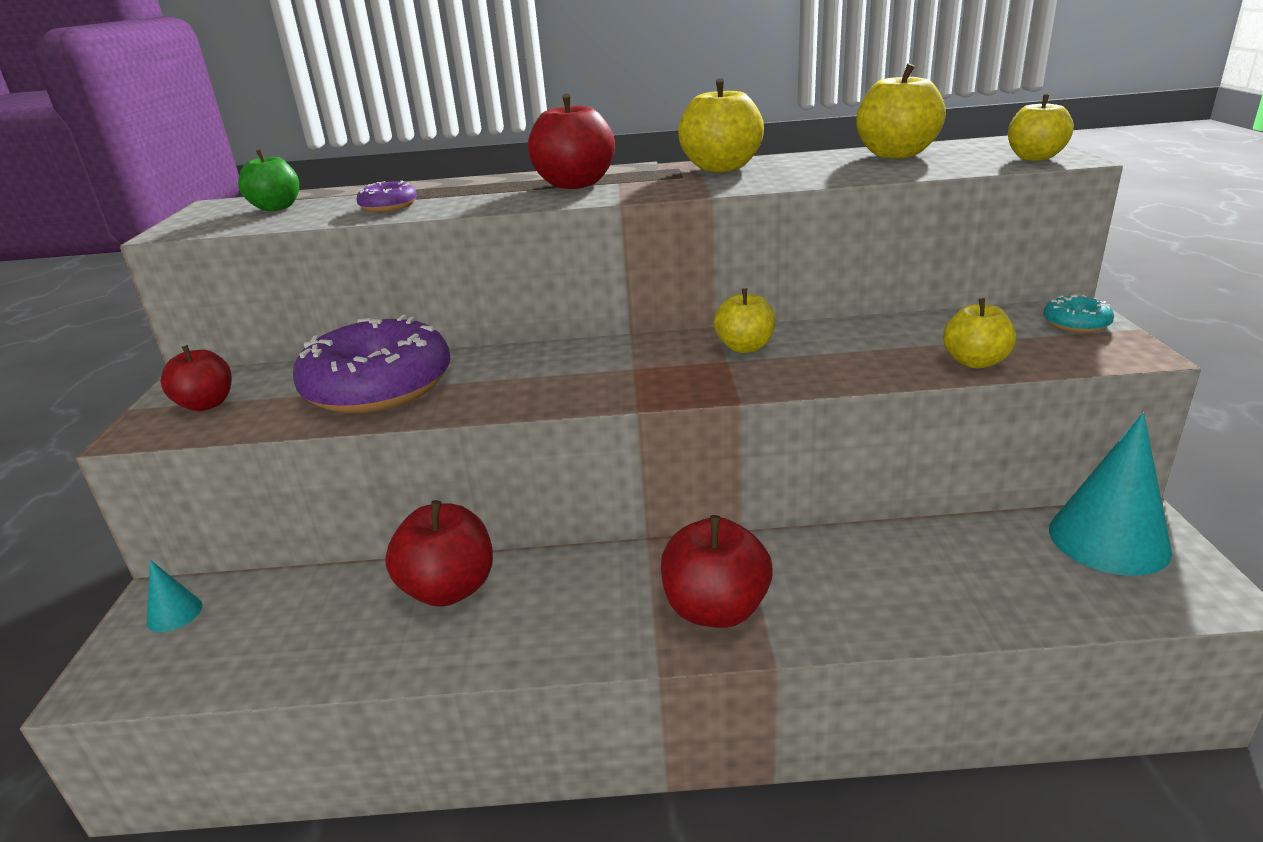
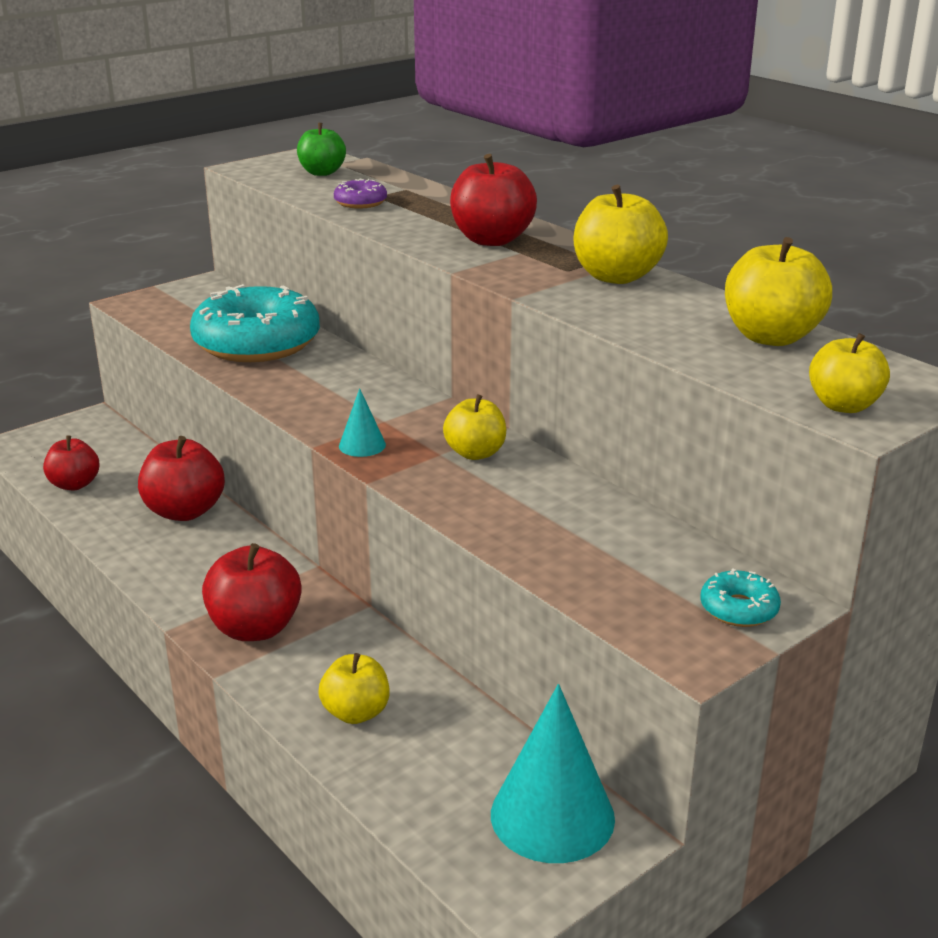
camera: 50 degrees right, 0 degrees up
turquoise cone [147,560,203,632] -> turquoise cone moved to [339,388,386,457]
red apple [161,345,232,411] -> red apple moved to [43,436,99,491]
purple donut [293,315,450,413] -> turquoise donut [190,284,320,362]
yellow apple [943,298,1016,368] -> yellow apple moved to [318,653,389,724]

